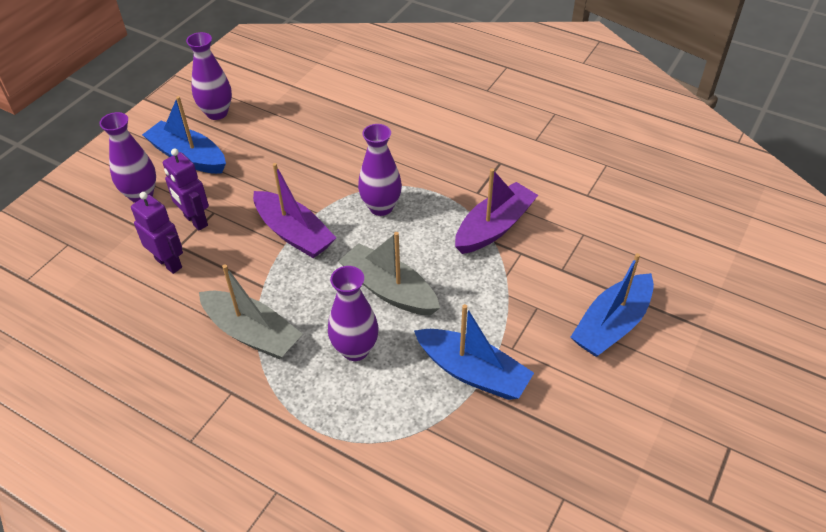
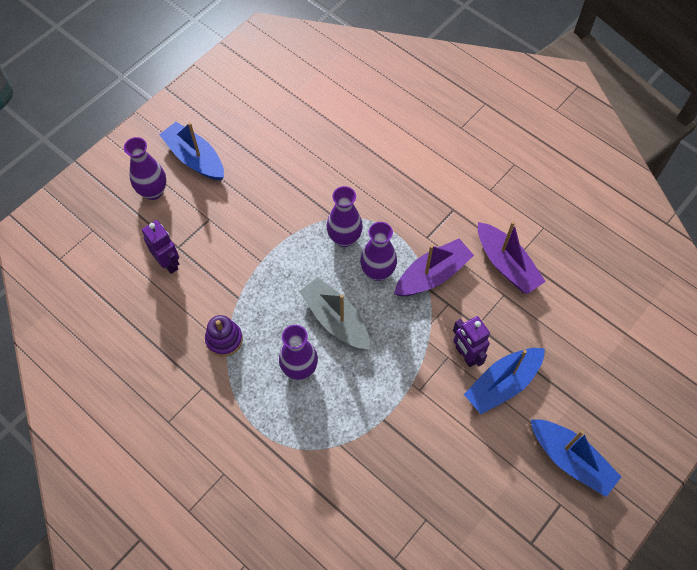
camera: 10 degrees right, 15 degrees up
purple robot [163,148,209,231] -> purple robot moved to [453,316,490,367]
purple vase [186,32,232,120] -> purple vase moved to [360,222,397,281]
grey boat [199,265,302,359] -> purple stacking toy [205,315,243,357]
purple boat [253,163,336,258] -> purple boat moved to [478,221,546,294]
blue boat [414,304,534,400] -> blue boat moved to [530,419,621,497]

